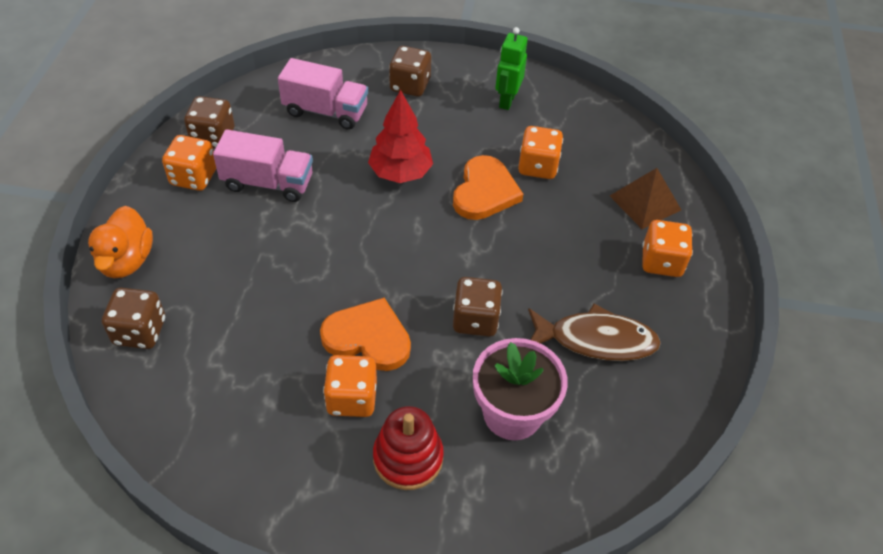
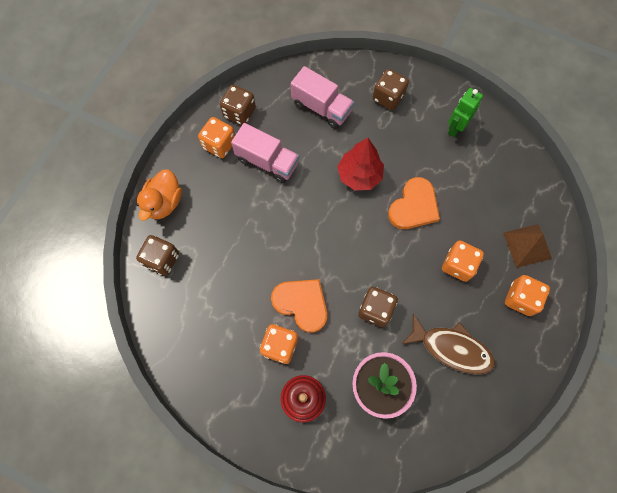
camera: 20 degrees right, 20 degrees up
orange dice [518,126,563,179] -> orange dice moved to [442,240,484,282]

